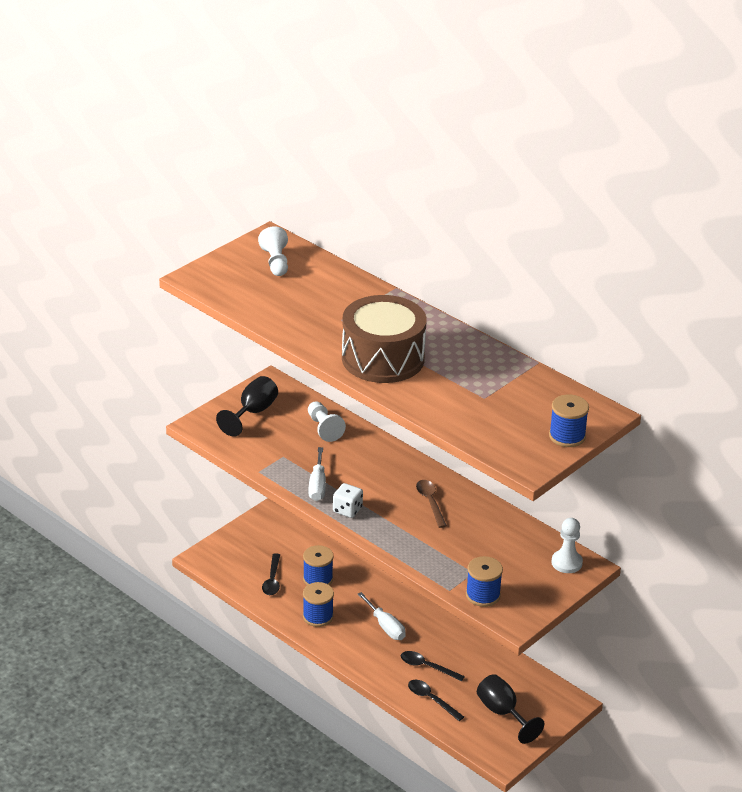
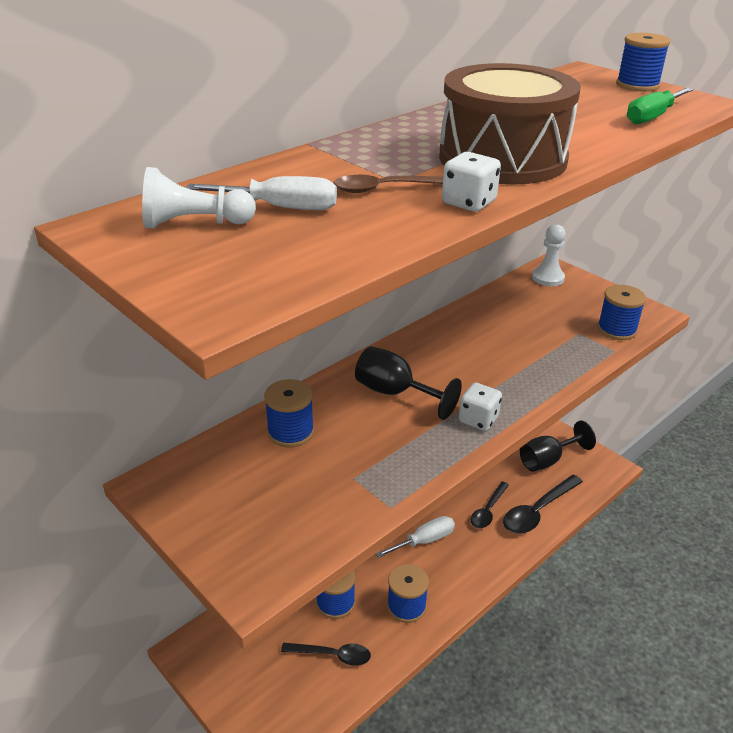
camera: 85 degrees left, 0 degrees up
black goblet [216,376,278,437] -> black goblet moved to [355,346,462,420]
white pawn [308,401,346,442] -> blue spool [264,379,314,447]
white screwdriver [309,447,326,501] -> white screwdriver moved to [186,176,337,210]
black spoon [408,680,464,721] -> black spoon [503,475,583,534], size x1.54
brown spoon [416,480,447,528] -> brown spoon moved to [334,175,443,193]
none -> white dice [442,152,501,212]
none -> green screwdriver [627,88,693,125]

